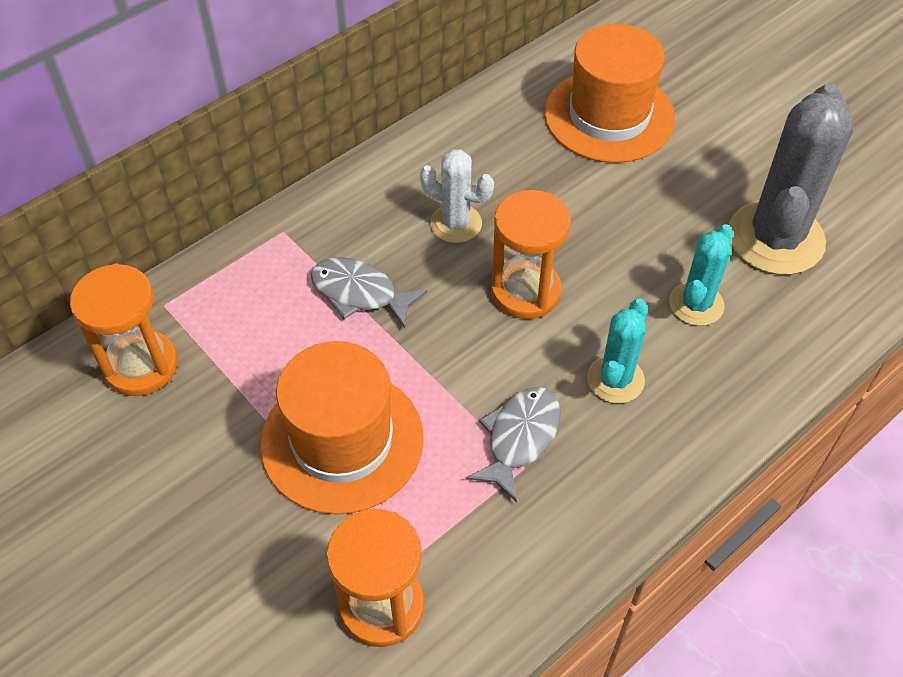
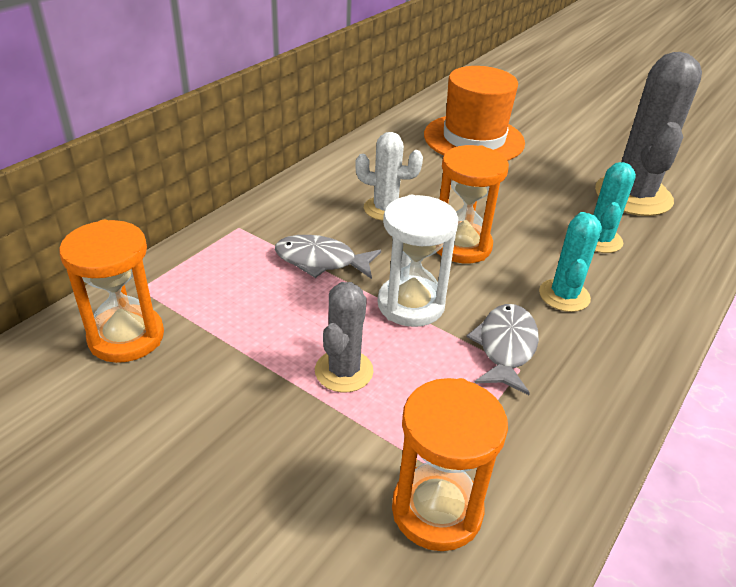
camera: 15 degrees left, 15 degrees down
orange hat [260,341,424,514] -> grey cactus [315,282,374,392]
none -> white hourglass [377,195,458,327]

